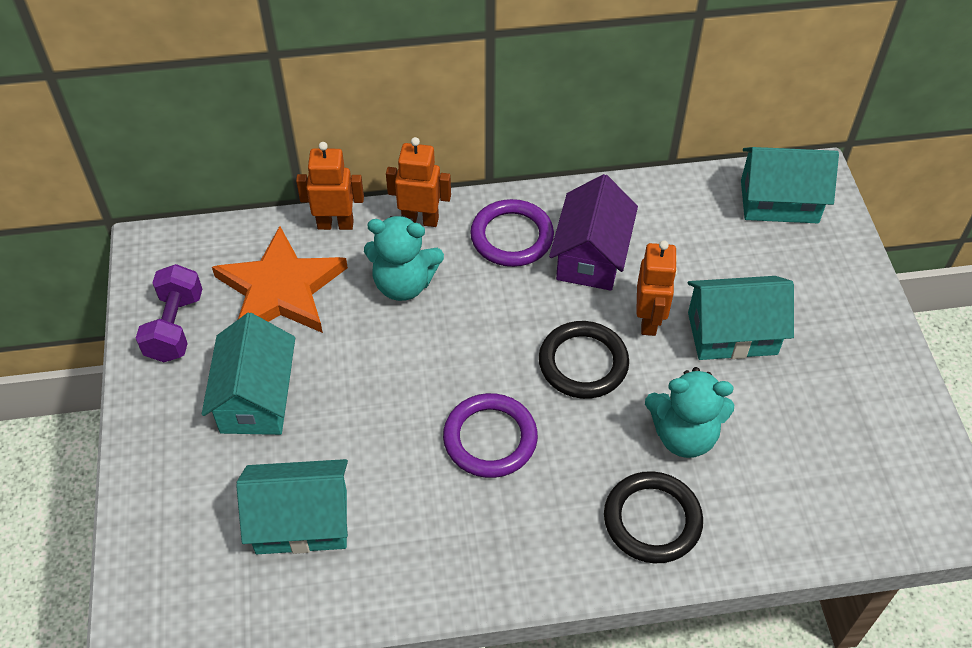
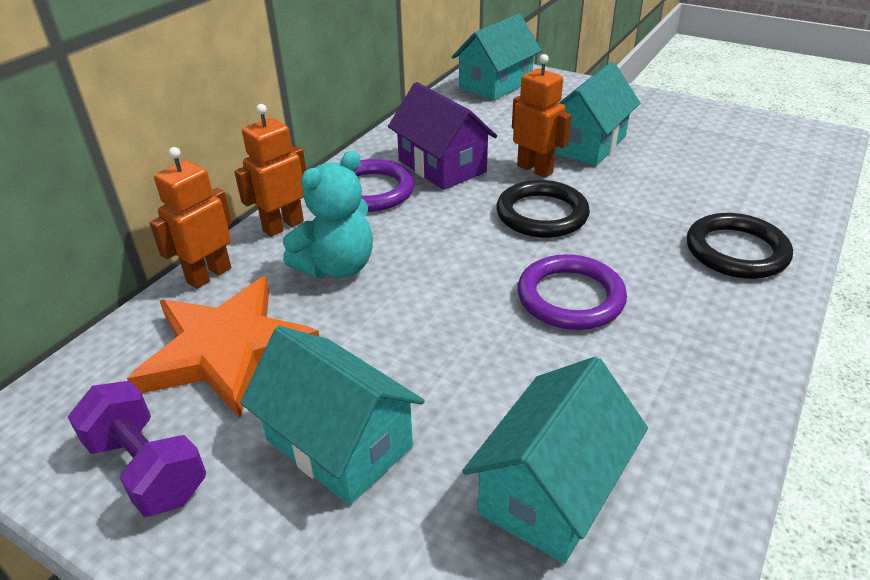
camera: 50 degrees left, 15 degrees down
turquoise teddy bear [645,367,734,458] -> none

